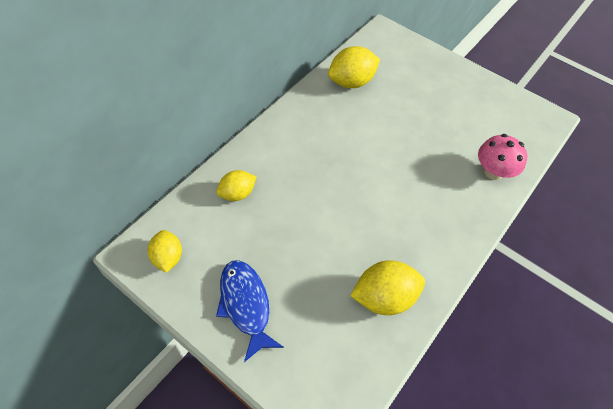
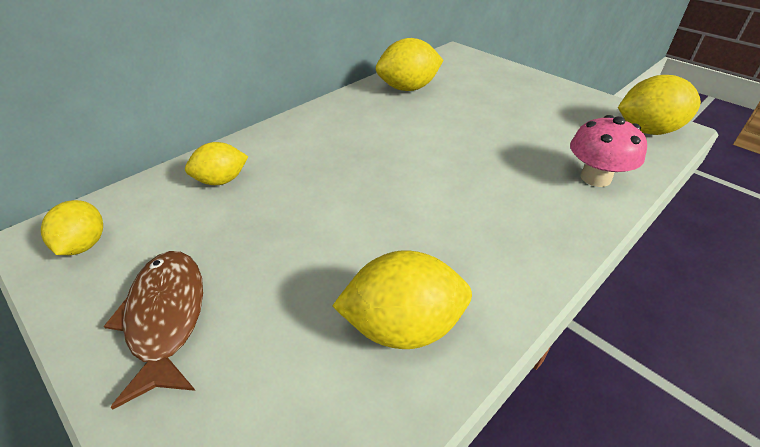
camera: 10 degrees right, 15 degrees down
blue fish [216,260,284,362] -> brown fish [104,251,203,409]
none -> yellow lemon [618,75,701,135]

